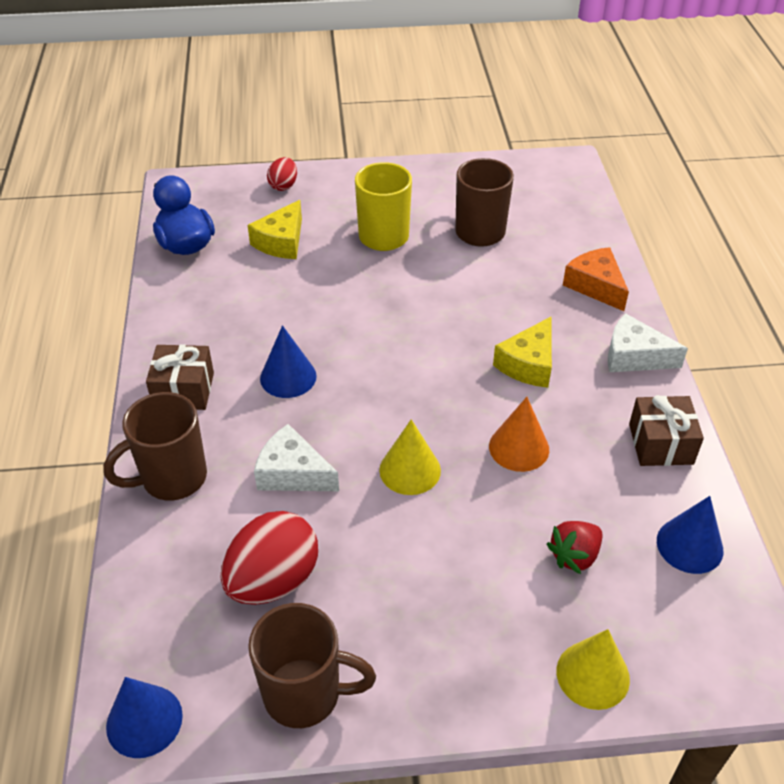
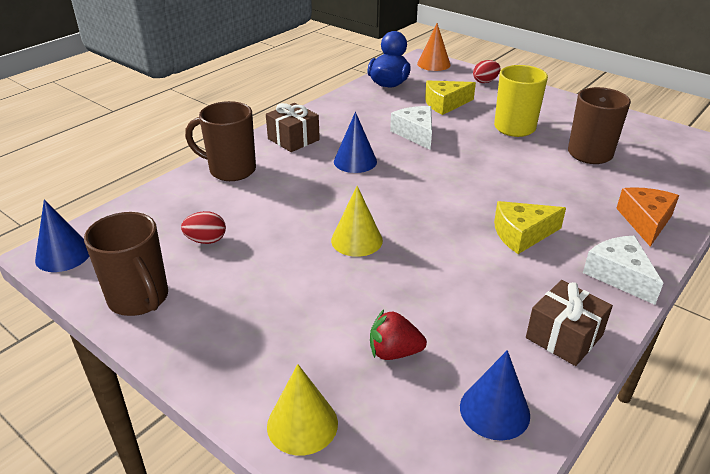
camera: 45 degrees right, 10 degrees down
red egg [220,511,318,605] -> red egg [181,211,226,244], size x0.53
white cheese [254,424,339,491] -> white cheese moved to [390,106,432,150]
orange cone [489,397,549,472] -> orange cone moved to [417,23,451,71]

